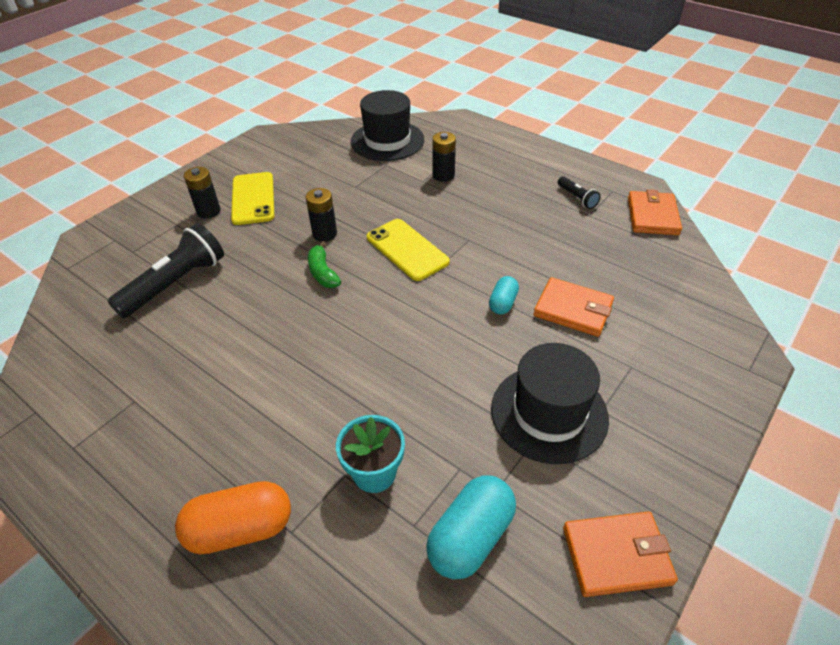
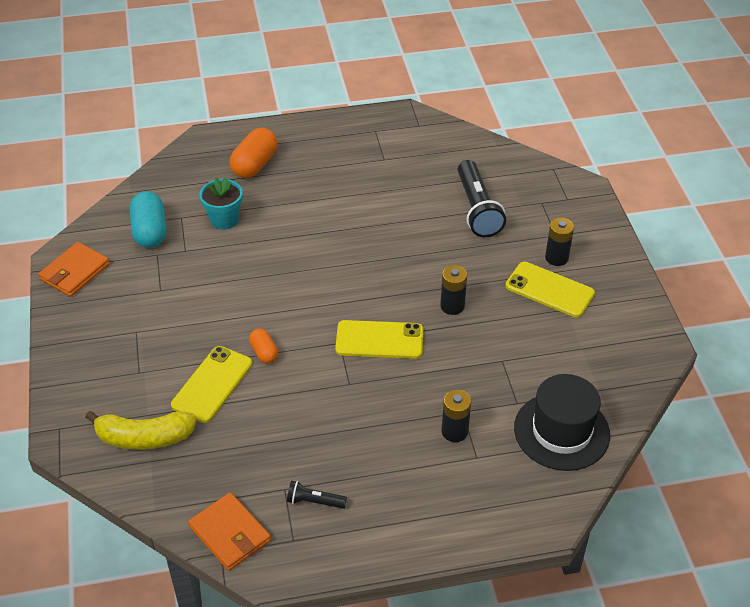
camera: 130 degrees right, 0 degrees up
green banana [308,241,341,288] -> none
turquoise capsule [489,276,519,314] -> orange capsule [249,329,278,363]
black hat [491,343,609,464] -> none
orange wallet [534,277,614,337] -> yellow phone [171,346,253,423]
none -> yellow banana [85,411,197,450]

